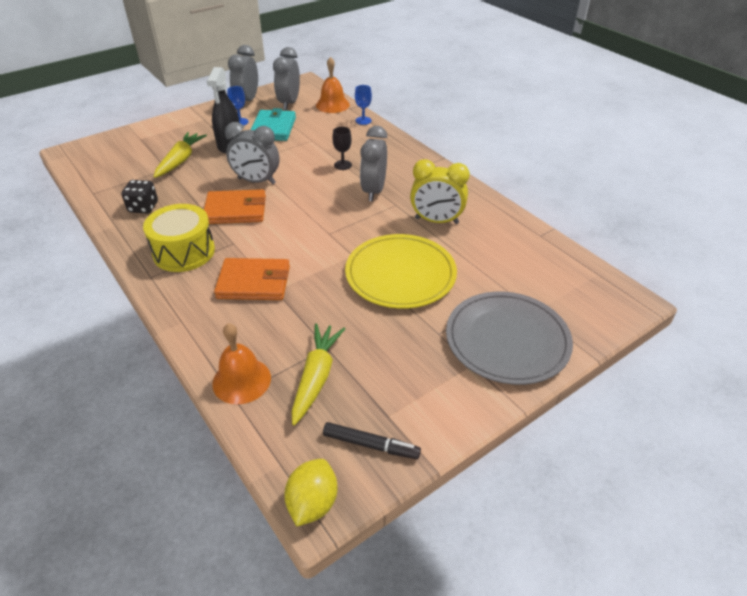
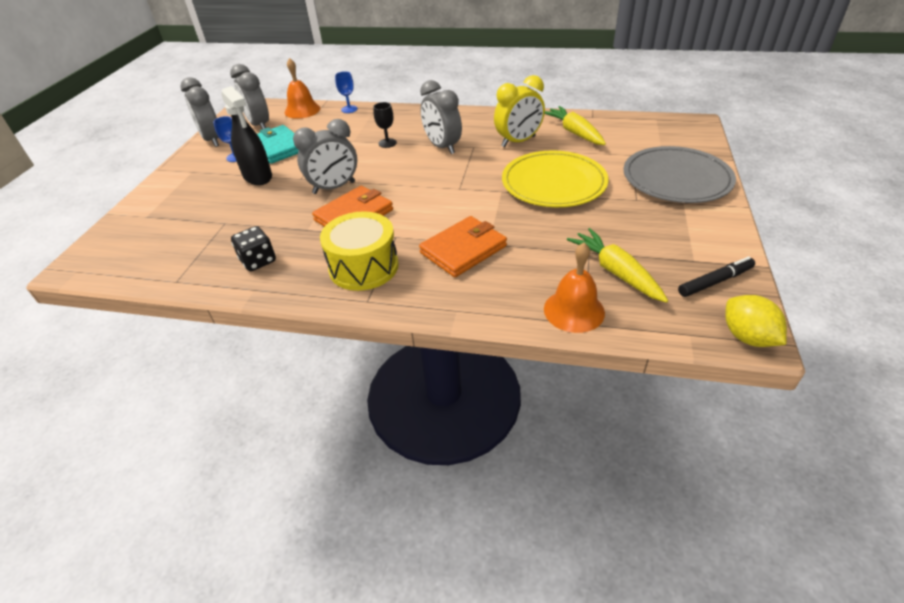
camera: 40 degrees left, 0 degrees up
yellow carrot [154,132,207,178] -> yellow carrot moved to [545,106,606,145]

